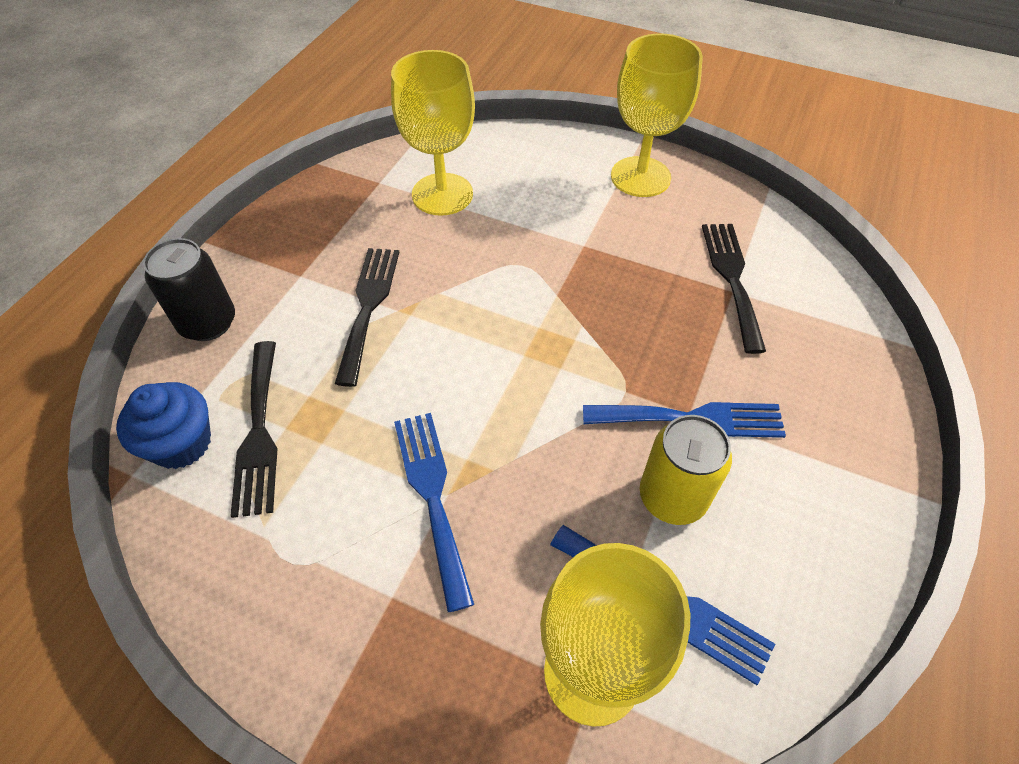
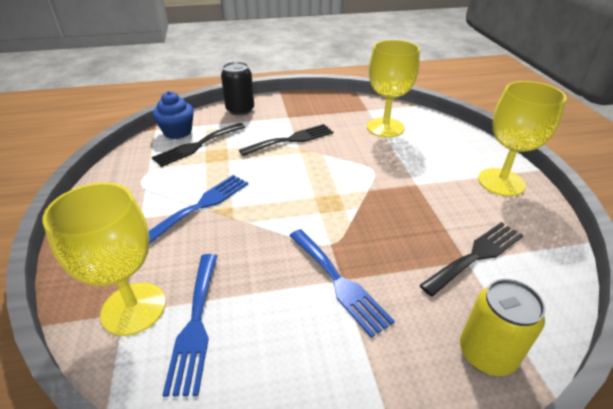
camera: 55 degrees right, 15 degrees down
yellow can [640,415,732,525] -> yellow can moved to [460,279,545,376]

